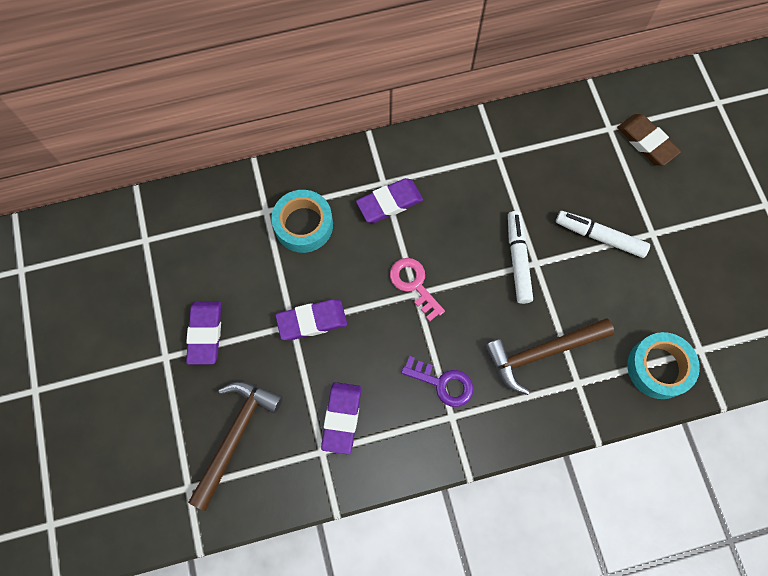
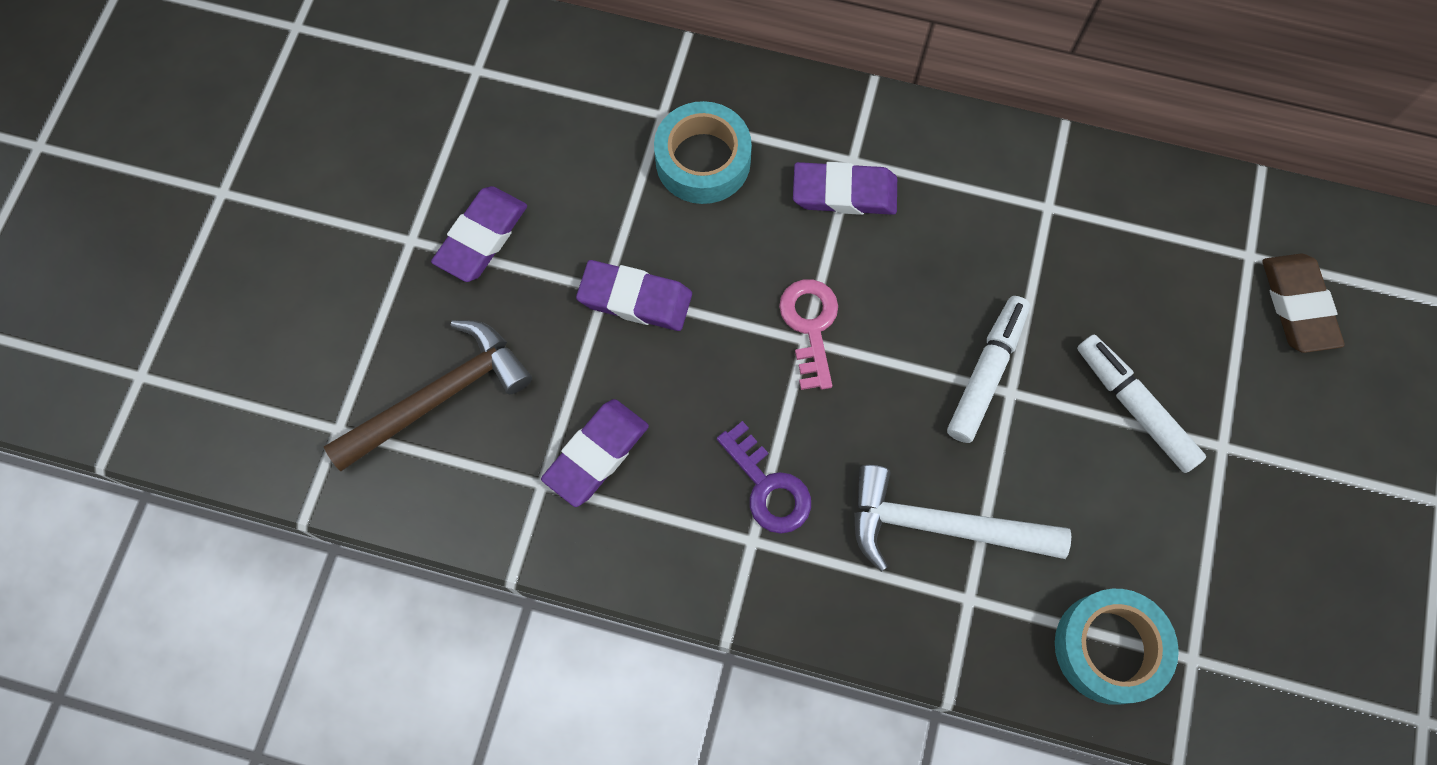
camera: 30 degrees right, 0 degrees up
brown hammer [485,318,614,395] -> white hammer [854,465,1071,572]

